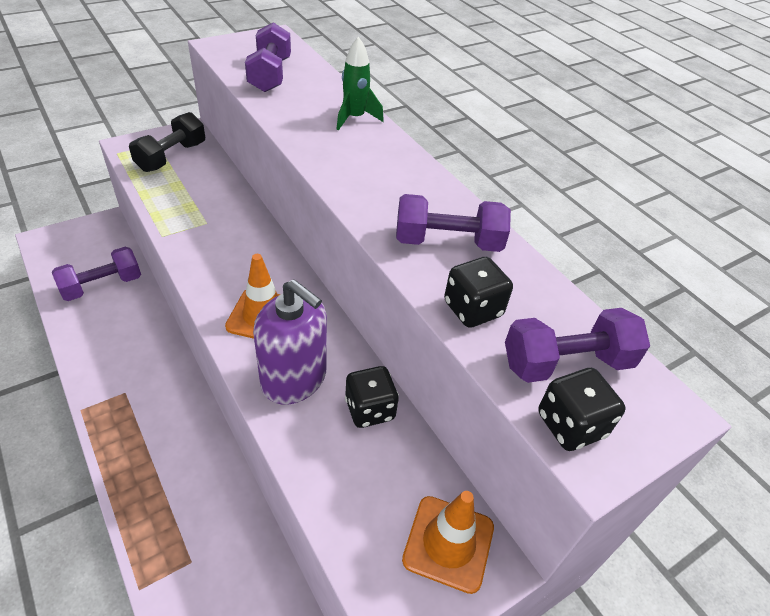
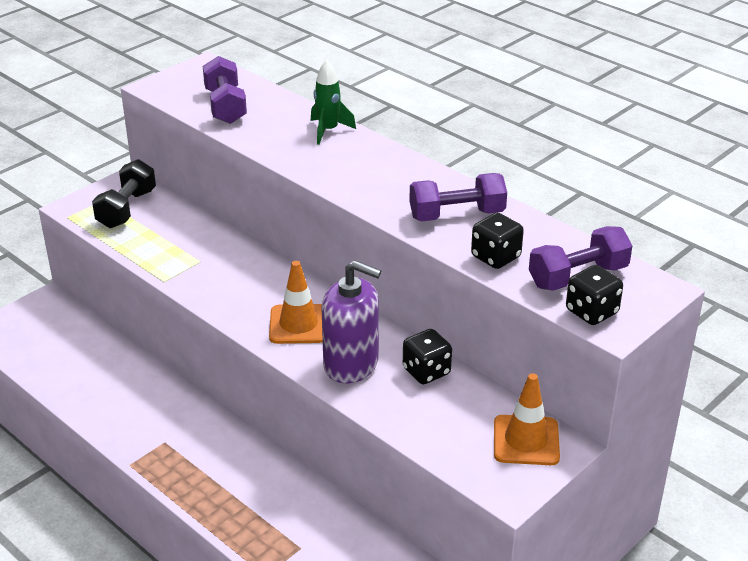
camera: 10 degrees left, 10 degrees down
purple dumbbell [52,247,141,301] -> none

